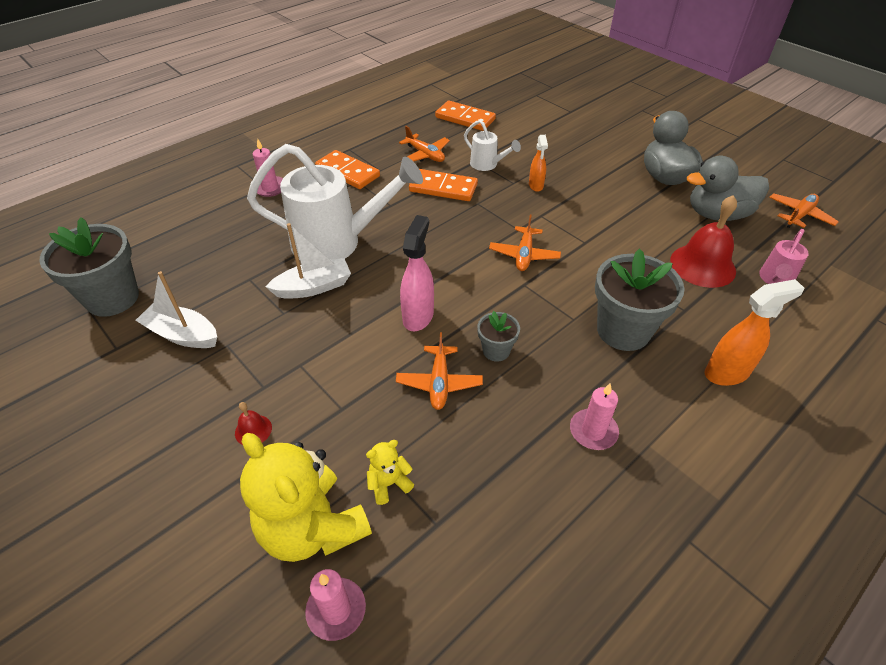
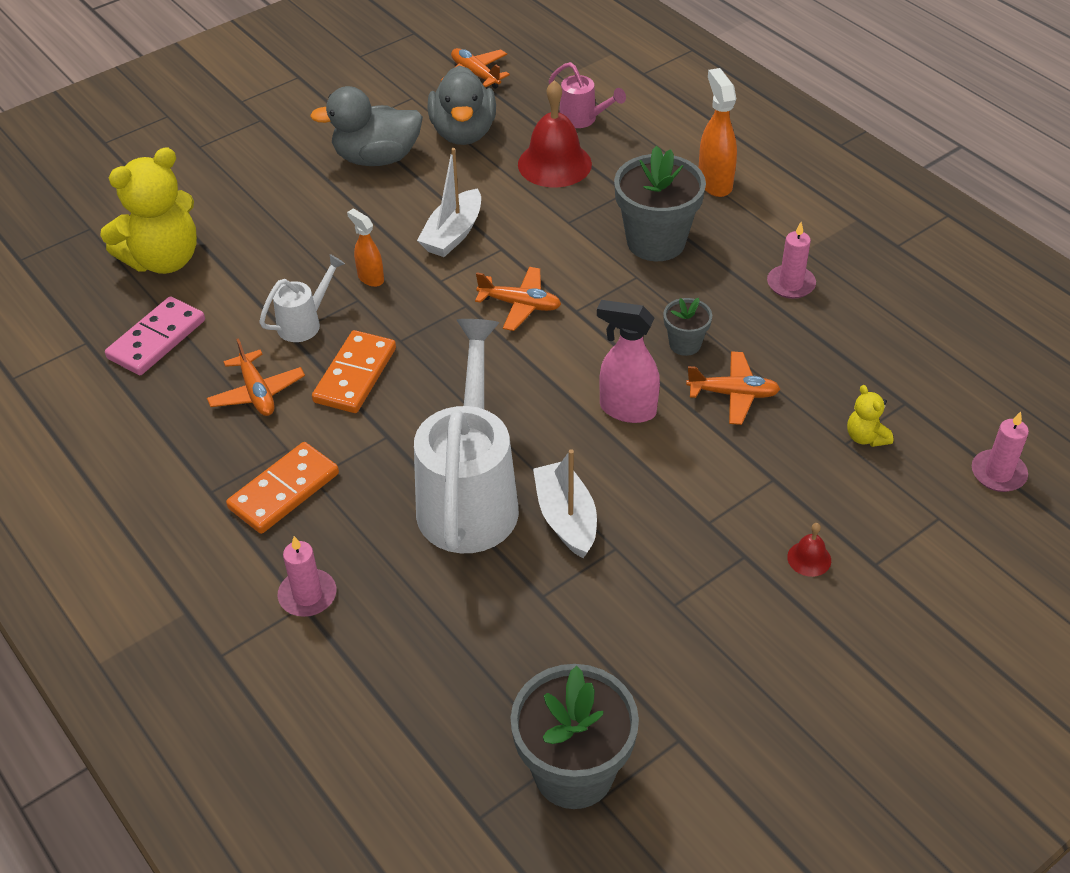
camera: 85 degrees left, 0 degrees up
white boat [135,271,217,348] -> white boat moved to [417,148,481,257]
yellow teddy bear [240,433,372,562] -> yellow teddy bear moved to [100,147,197,274]
orange plane [399,126,450,162] -> orange plane turned 105 degrees clockwise [207,338,305,416]
orange domino [435,101,496,131] -> pink domino [105,296,205,375]
orange spray bottle [529,135,548,192] -> orange spray bottle turned 135 degrees counterclockwise [347,209,384,287]

